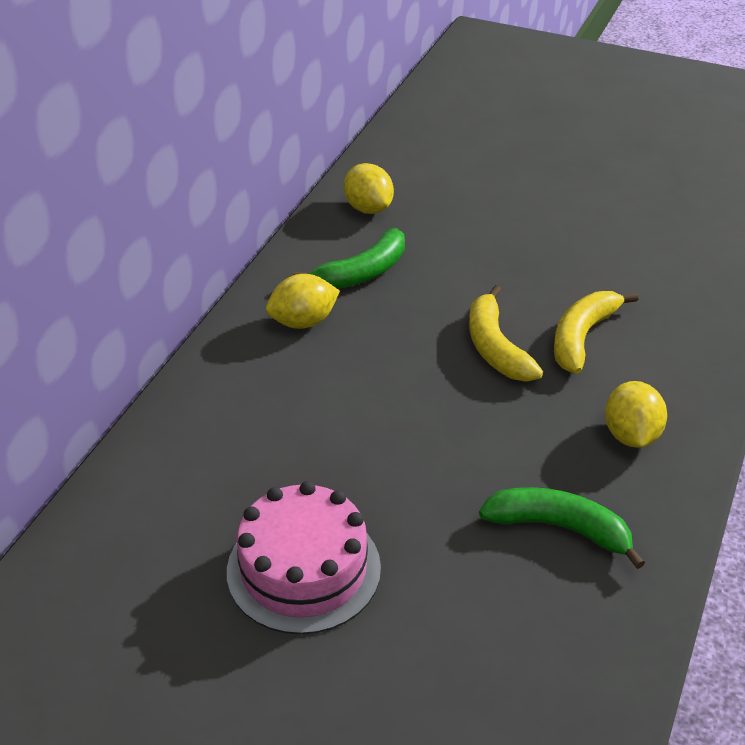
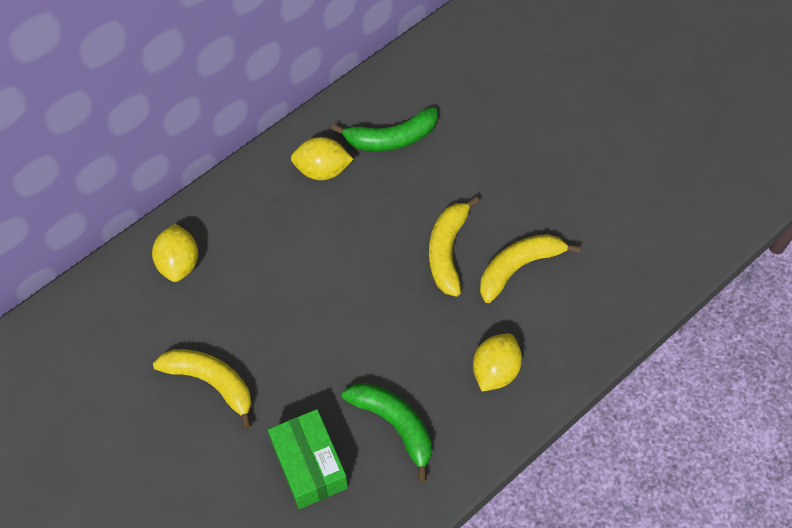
camera: 25 degrees right, 20 degrees up
pink cake [227,481,381,634] -> yellow banana [153,349,252,429]
yellow lemon [343,163,394,214] -> yellow lemon moved to [152,224,198,282]
none -> green box [268,409,348,509]

